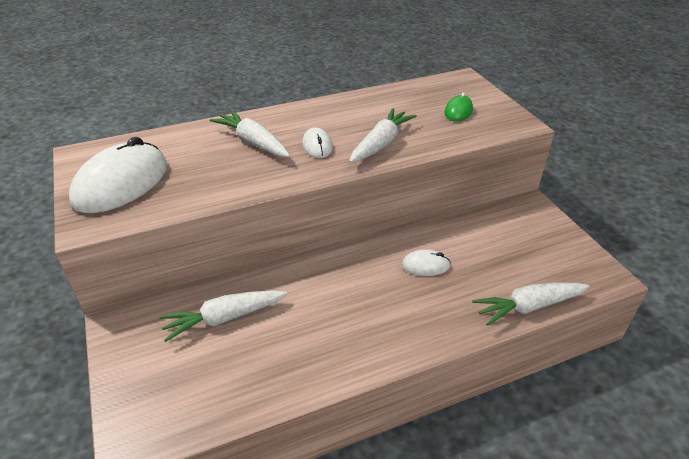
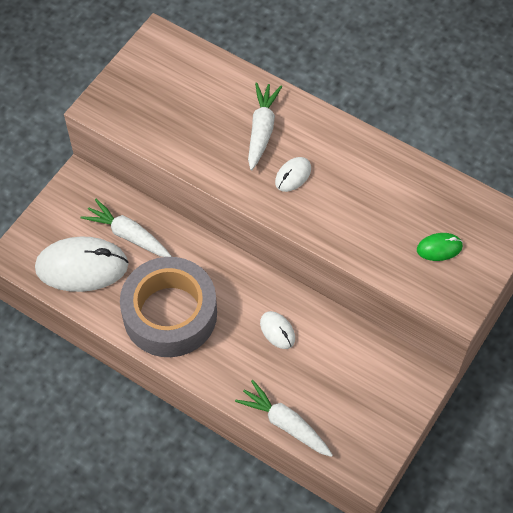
camera: 55 degrees right, 20 degrees up
white mouse [69,137,167,213] -> white mouse moved to [35,236,128,292]
white carrot [349,108,417,163] -> none
none -> grey tape [120,257,217,357]

